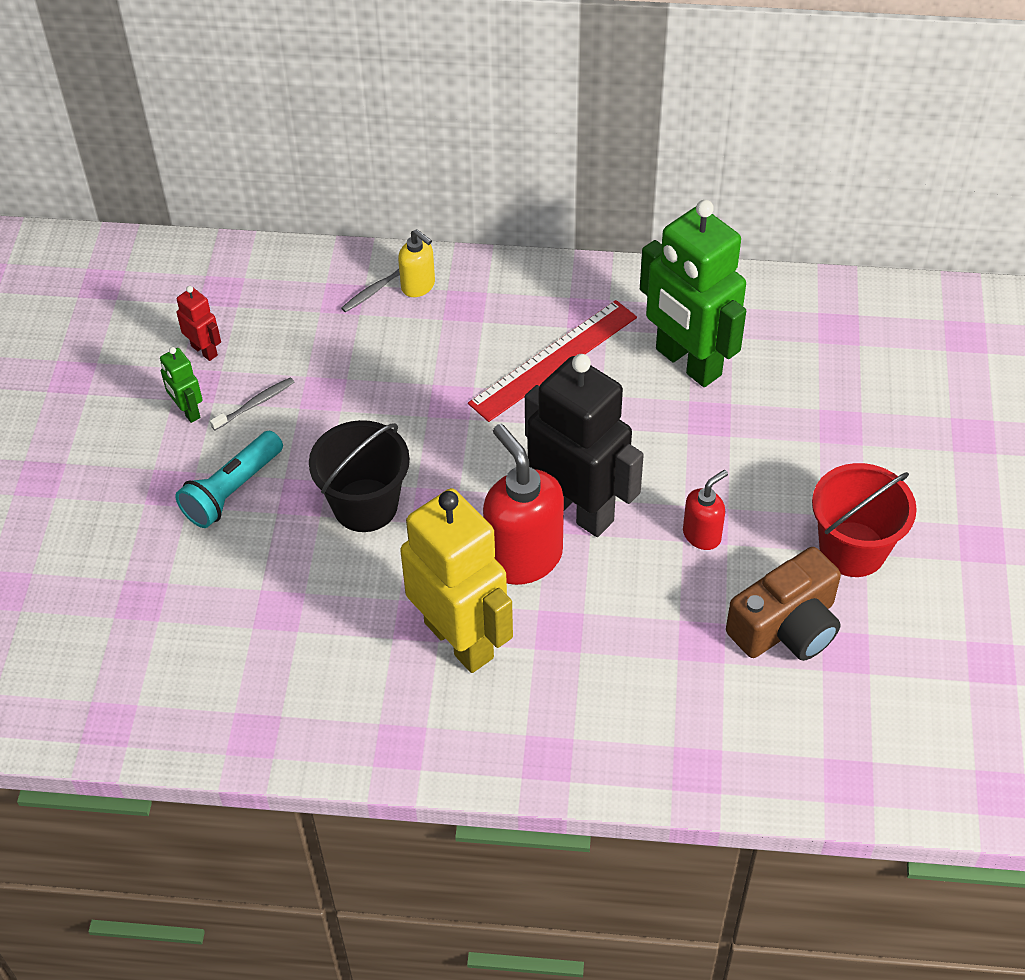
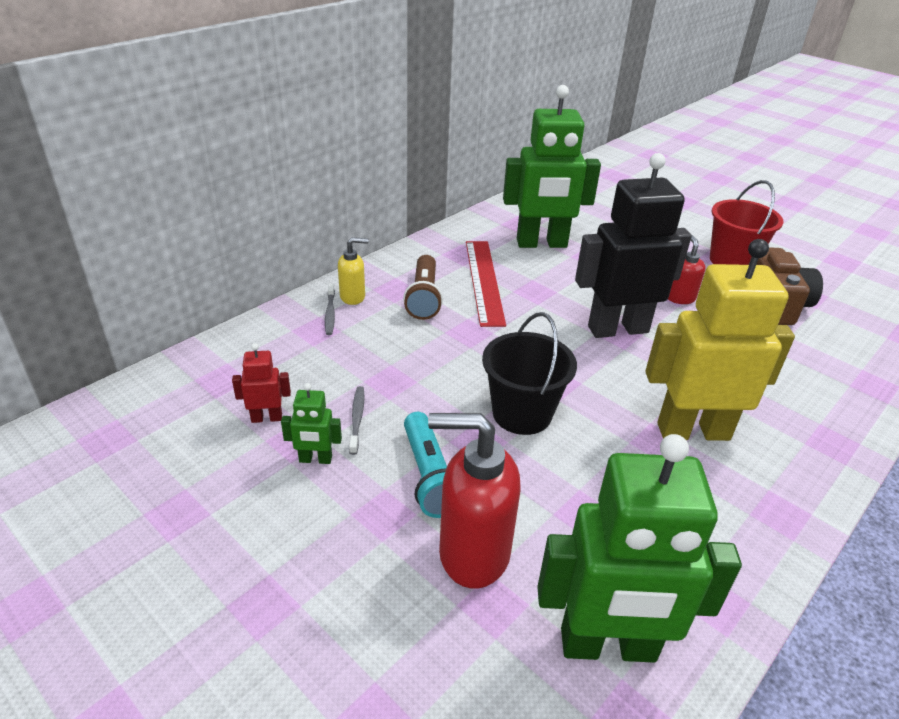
camera: 55 degrees left, 15 degrees down
red soap dispenser [483,424,564,585] -> red soap dispenser moved to [428,413,521,589]
none -> brown flashlight [403,255,443,320]
none -> green robot [537,434,742,663]

